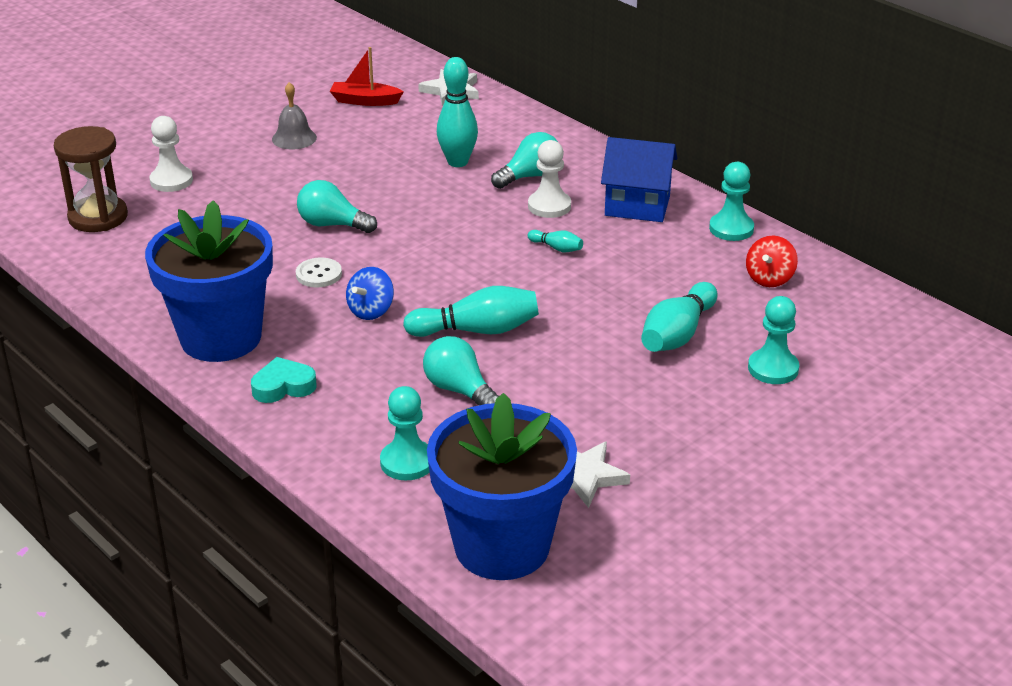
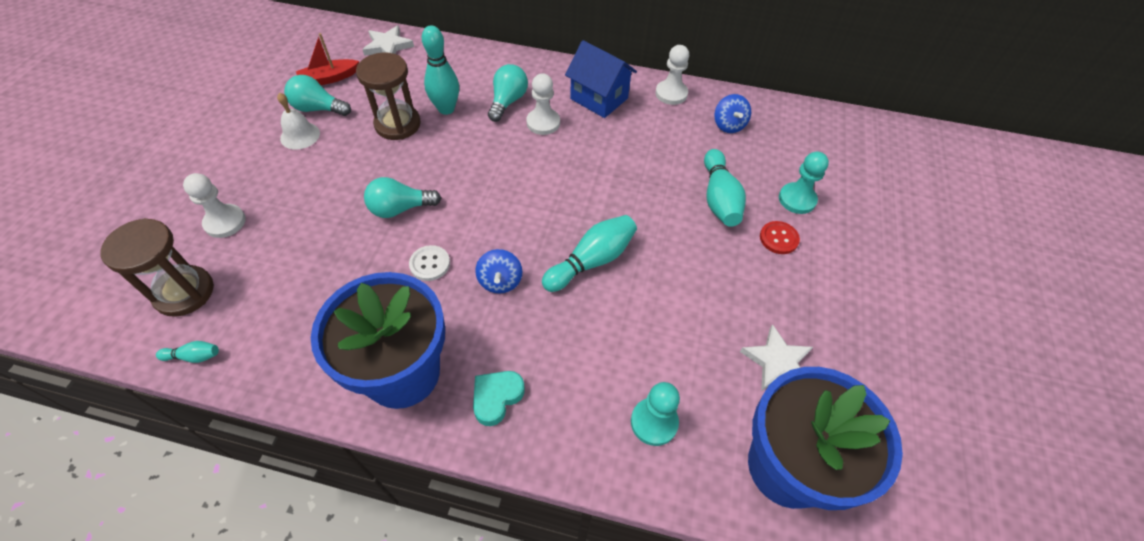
camera: 35 degrees left, 20 degrees up
grey bell [272,82,317,149] -> white bell [277,93,320,150]
turquoise light bulb [423,336,499,405] -> turquoise light bulb moved to [284,75,351,116]
turquoise bowling pin [528,230,583,252] -> turquoise bowling pin moved to [156,341,219,363]
blue house [601,137,677,222] -> blue house turned 60 degrees clockwise [565,40,637,118]
turquoise pawn [709,162,754,241] -> white pawn [655,45,689,105]
red spinning top [746,236,798,287] -> blue spinning top [714,94,751,133]
none -> brown hourglass [356,53,421,140]
none -> red button [760,221,800,254]

